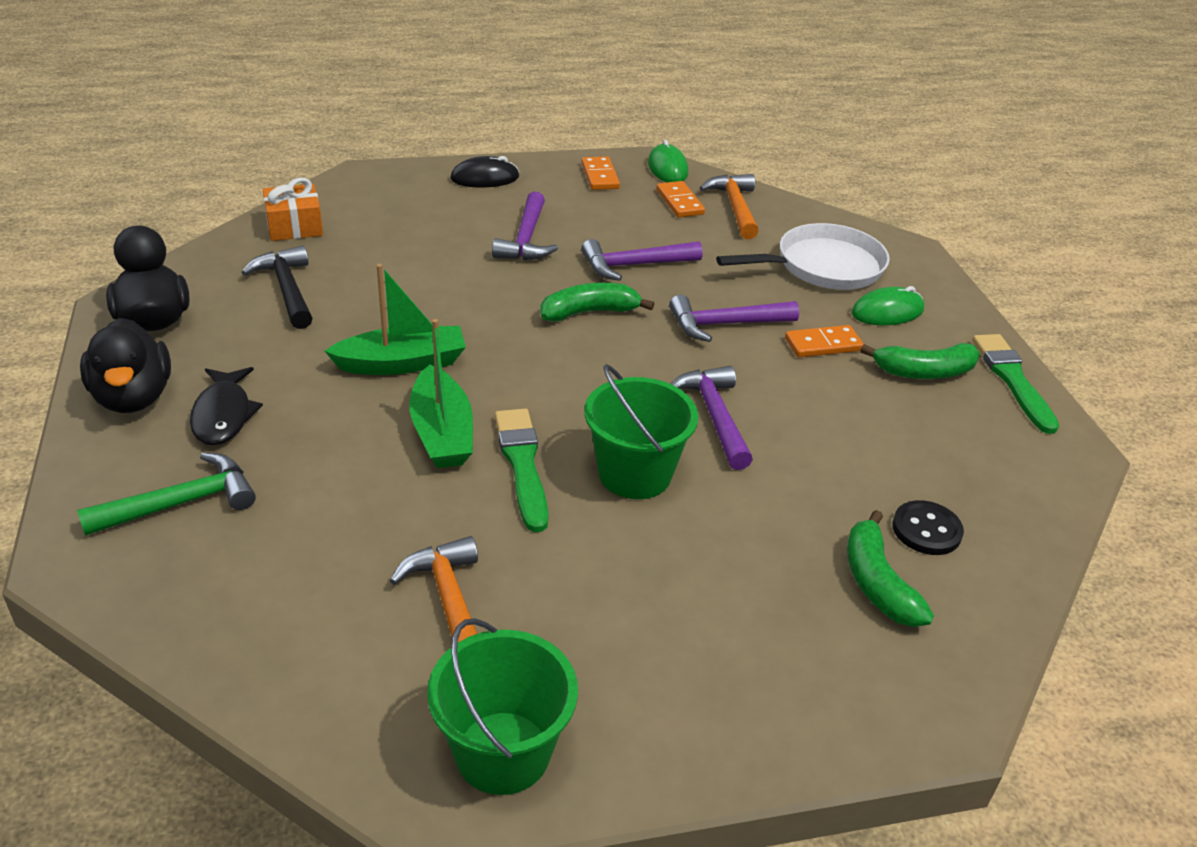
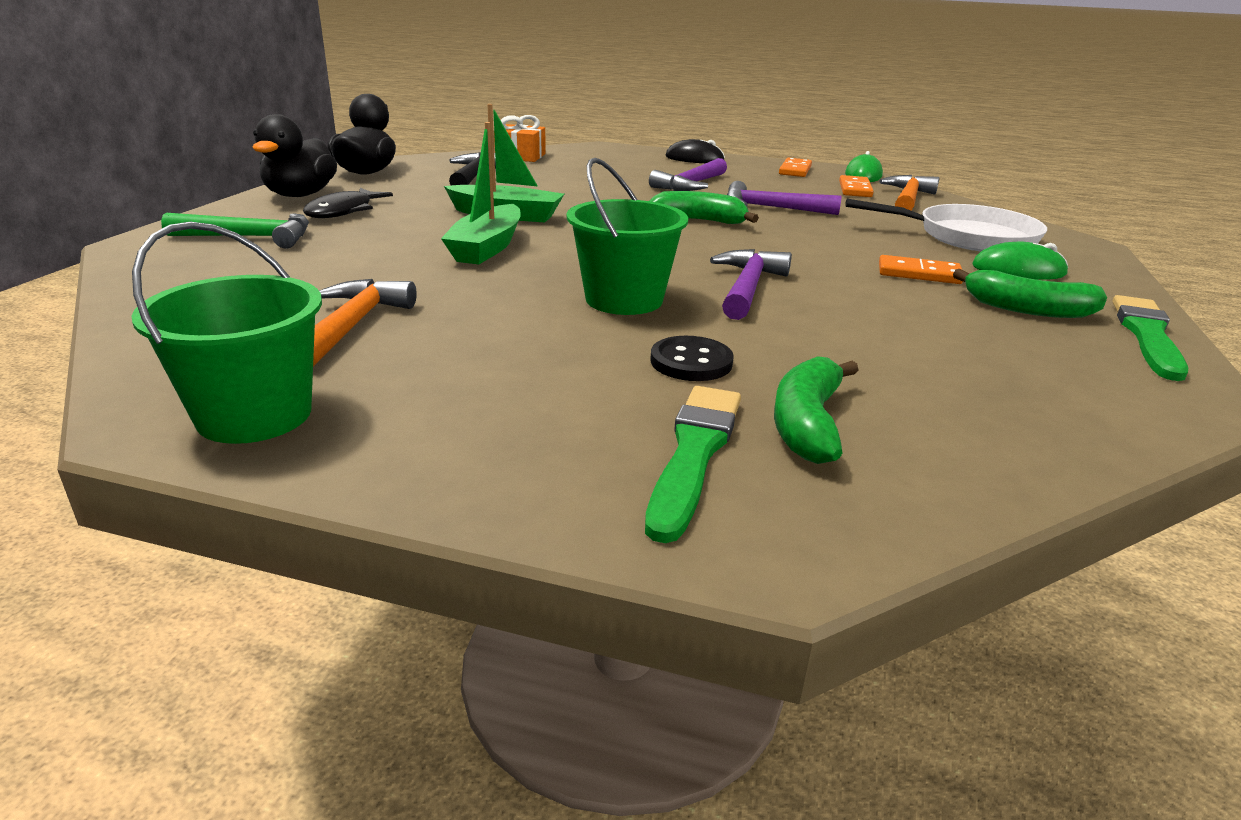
camera: 30 degrees right, 10 degrees down
green brush [495,408,548,532] -> green brush moved to [645,386,741,543]
purple hammer [669,295,799,342] -> none
black button [892,500,964,555] -> black button moved to [651,336,734,381]

